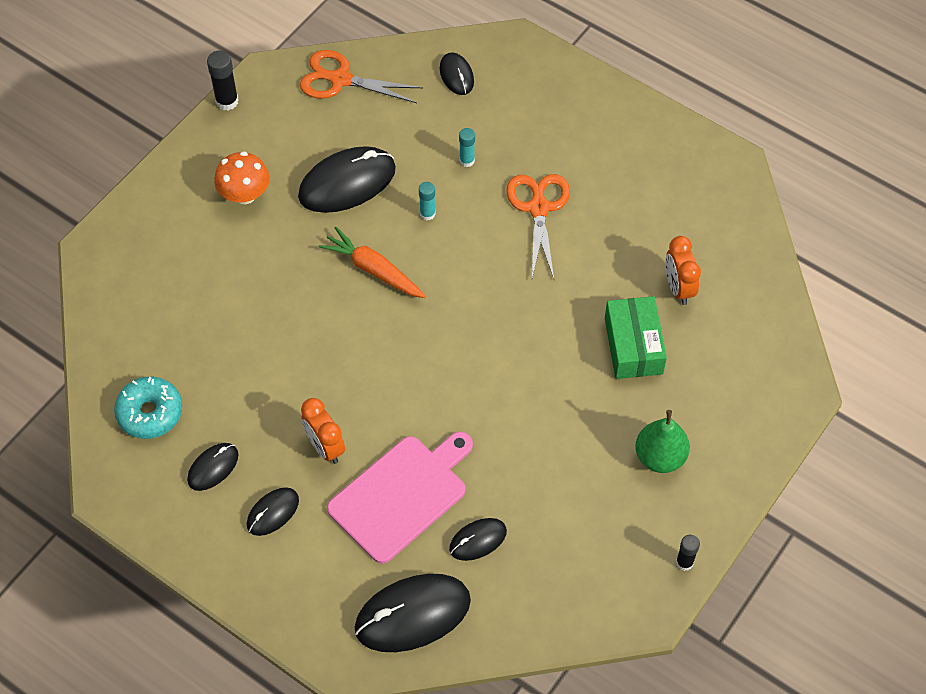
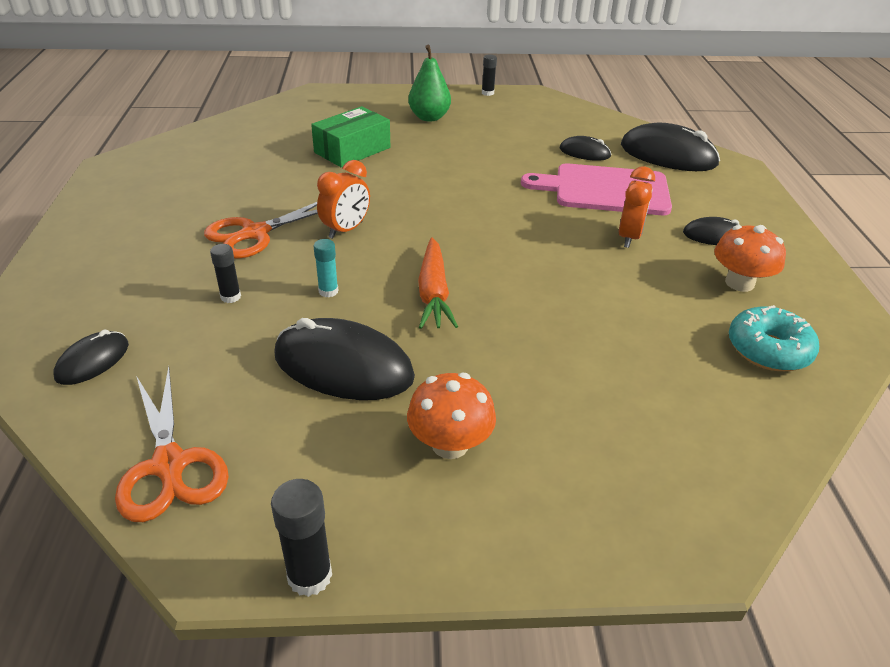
camera: 130 degrees left, 20 degrees down
black mouse [187,443,239,491] -> orange mushroom [714,225,786,292]
turquoise glue stick [459,128,475,167] -> black glue stick [210,244,241,303]
orange clock [665,236,701,305] -> orange clock moved to [317,160,370,239]

